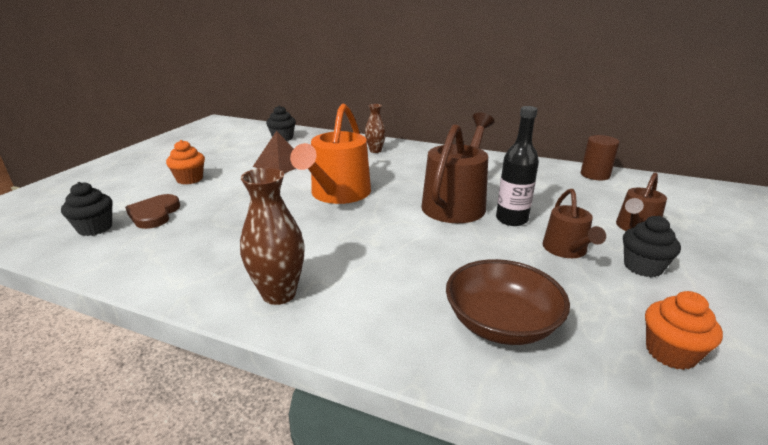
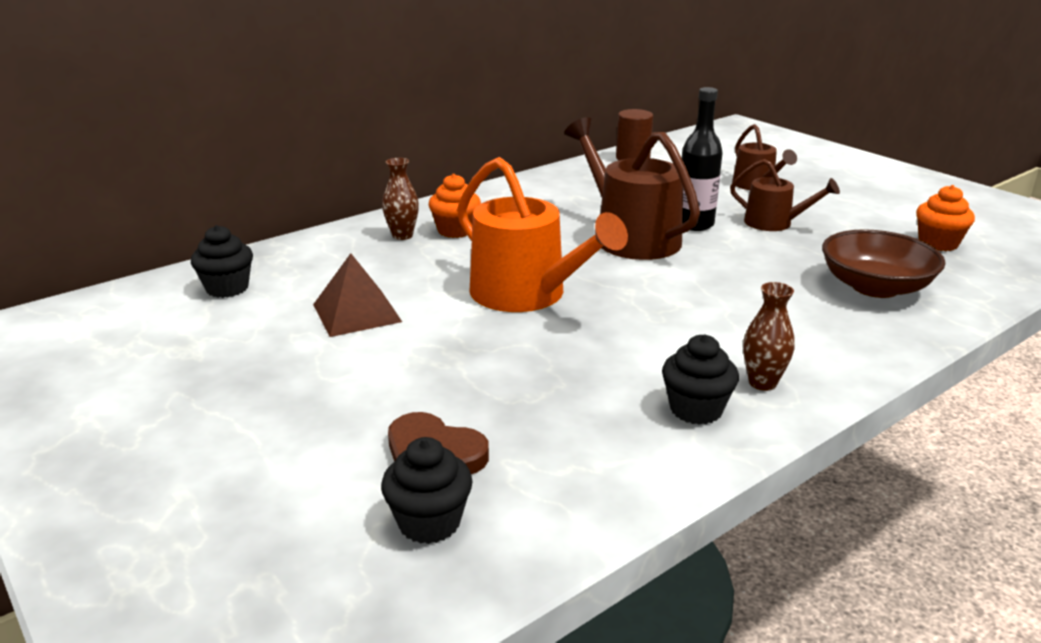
camera: 60 degrees left, 0 degrees up
orange cupcake [166,140,205,184] -> orange cupcake moved to [429,174,481,238]
brown vase [240,168,305,305] -> brown vase [743,282,795,391], size x0.63
black cupcake [623,216,681,277] -> black cupcake moved to [662,335,739,425]

